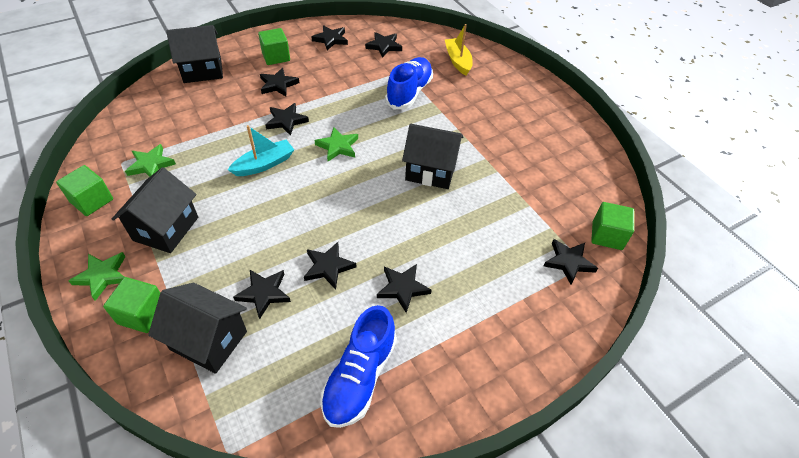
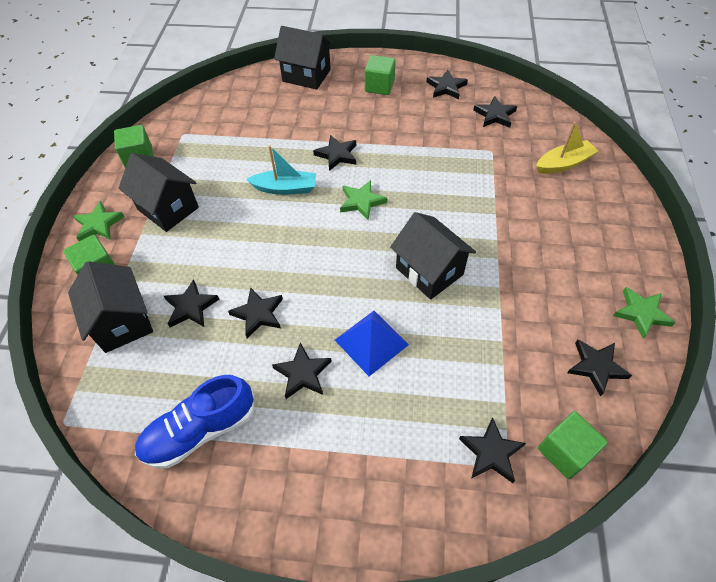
camera: 40 degrees right, 5 degrees up
black house [112,167,198,253] -> black house turned 75 degrees clockwise [118,153,199,232]
green star [125,144,176,177] -> green star moved to [613,287,676,339]
black star [260,68,299,96] -> black star moved to [567,340,632,396]
blue shoe [385,57,433,109] -> none
yellow boat [445,24,473,76] -> yellow boat turned 45 degrees clockwise [536,122,598,174]
none -> blue pyramid [335,311,409,376]

